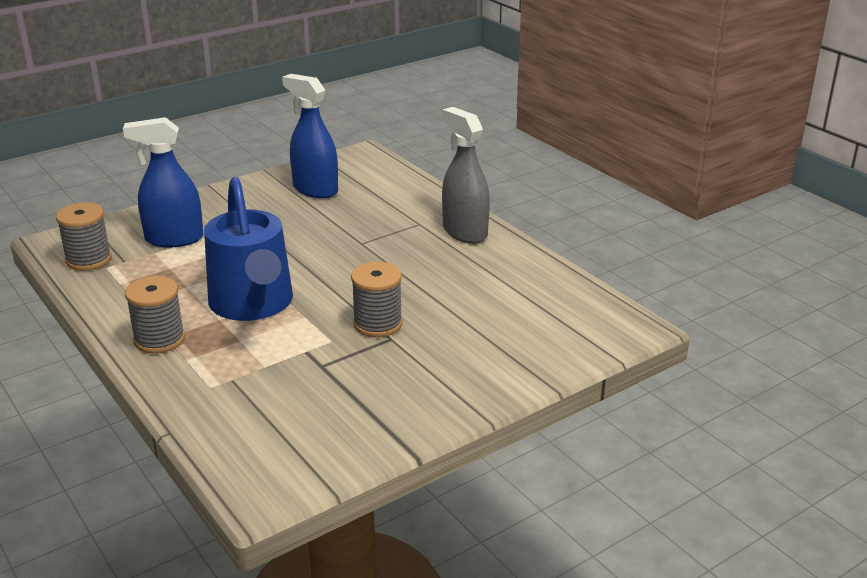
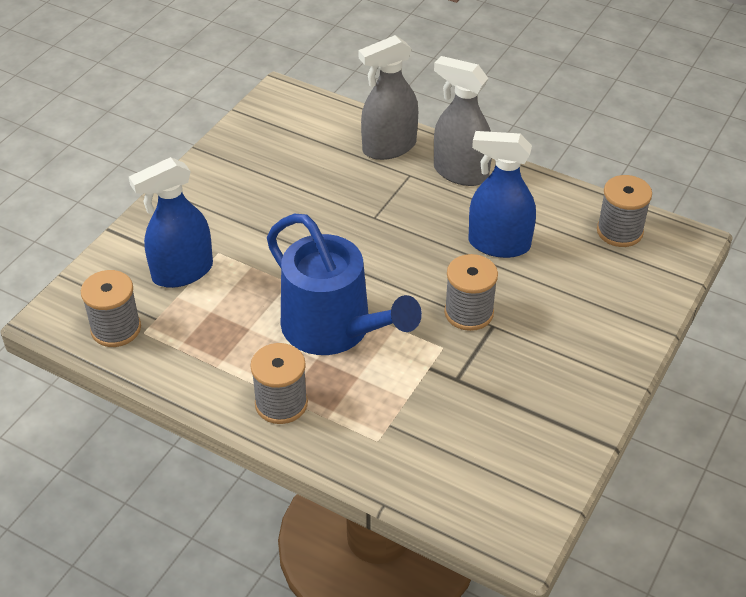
camera: 25 degrees left, 15 degrees up
blue spray bottle [282,74,338,198] -> blue spray bottle moved to [468,131,536,258]
none -> grey spray bottle [359,35,418,160]
none -> grey spool [597,175,652,247]

